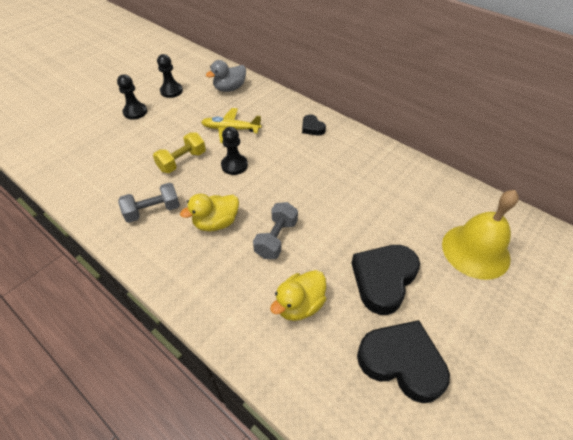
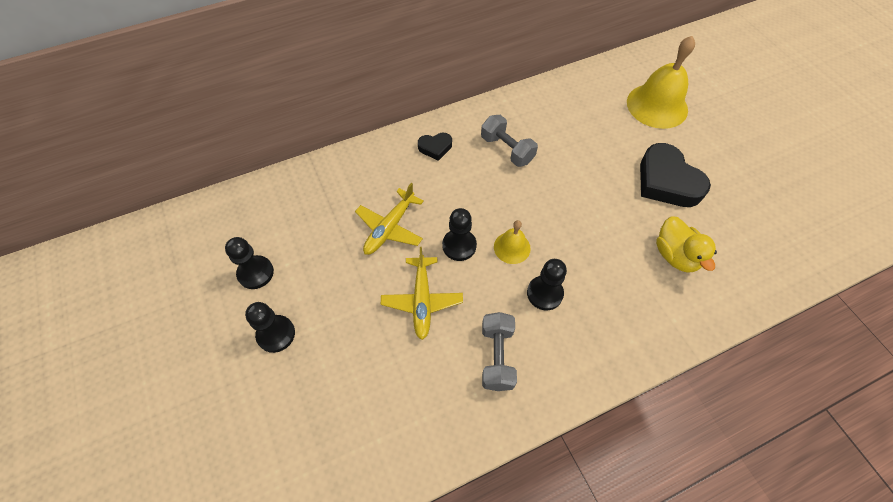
camera: 65 degrees left, 10 degrees up
yellow dumbbell [153,132,206,173] -> yellow plane [381,247,463,340]
yellow duck [180,194,239,231] -> black pawn [527,259,567,311]
grey duck [206,60,246,92] -> none
grey dumbbell [253,202,298,259] -> grey dumbbell moved to [481,115,538,167]
black heart [357,320,450,403] -> none
none -> yellow bell [494,220,531,264]

